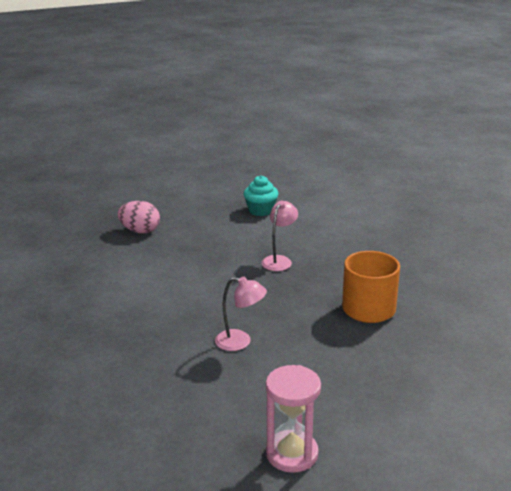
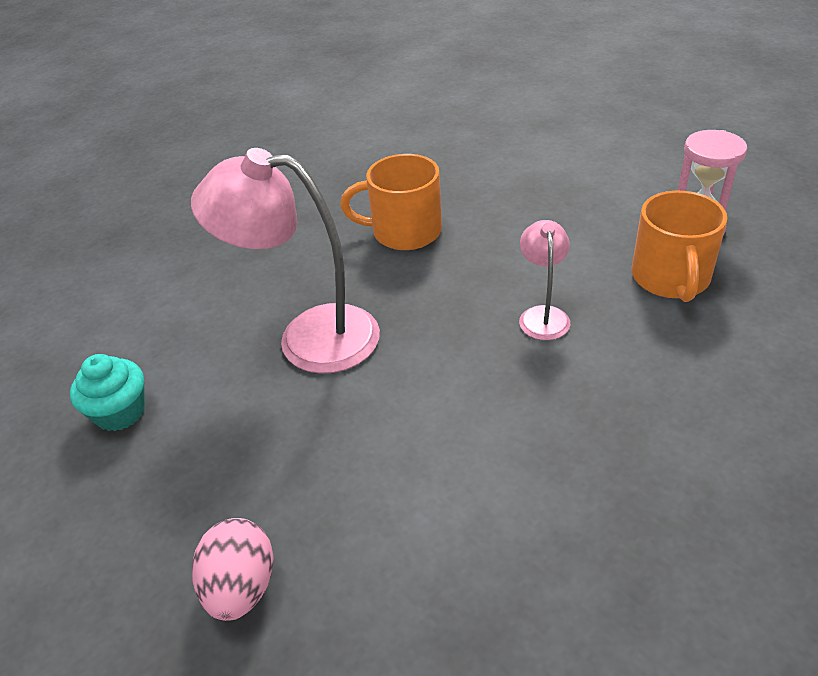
camera: 105 degrees left, 15 degrees up
pink lamp [261,201,298,271] -> pink lamp [191,148,380,374], size x1.97
none -> orange mug [631,191,728,302]

